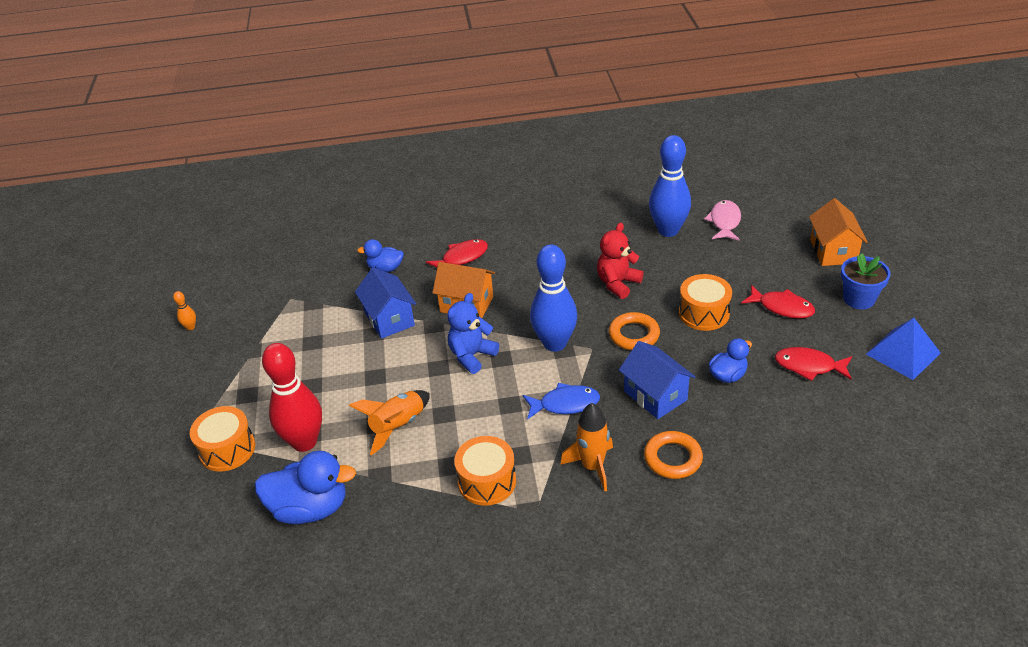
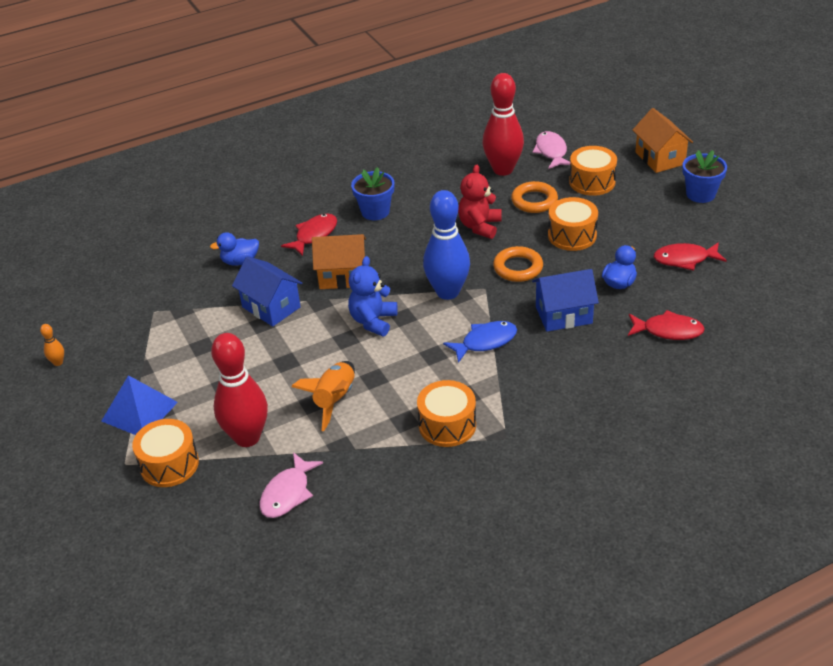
camera: 20 degrees left, 0 degrees up
blue duck [255,451,356,524] -> pink fish [260,452,323,518]
orange rocket [560,403,613,492] -> none
blue house [619,341,695,419] -> blue house turned 45 degrees counterclockwise [532,269,599,332]
orange ring [644,431,703,479] -> orange ring moved to [511,181,558,213]
blue bowling pin [649,135,691,237] -> red bowling pin [482,73,524,176]
red fish [741,285,815,319] -> red fish moved to [628,310,705,340]
blue pyramid [866,318,941,380] -> blue pyramid moved to [101,375,178,435]
none -> blue flower pot [351,167,394,220]
none -> orange drum [569,146,617,196]

